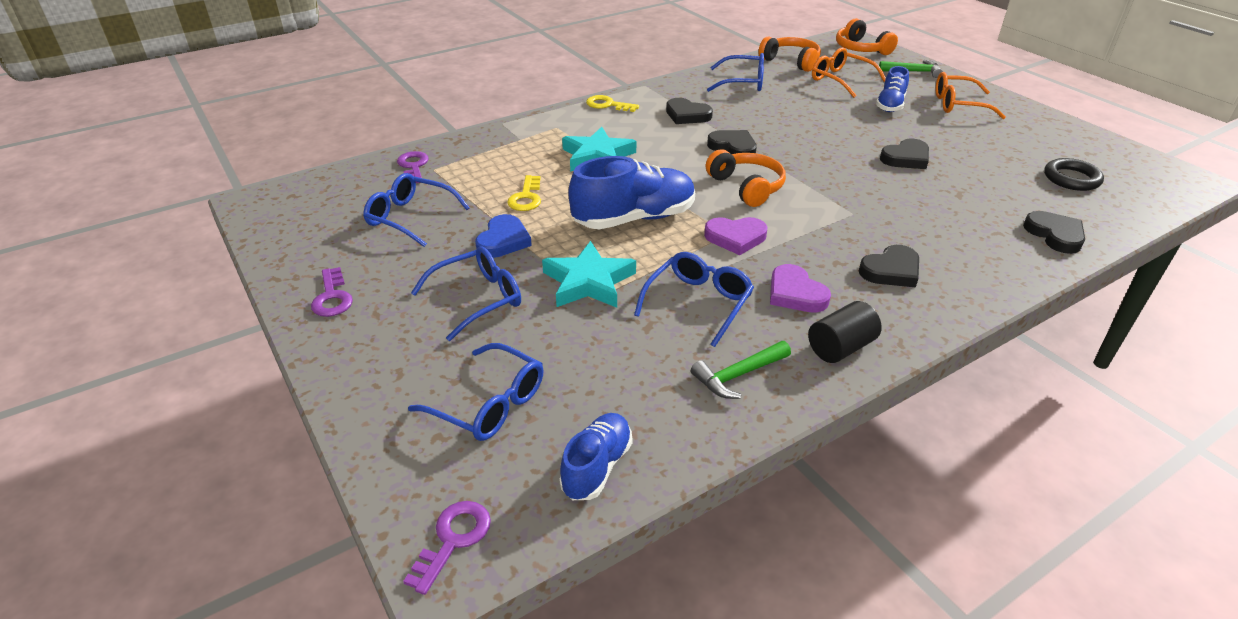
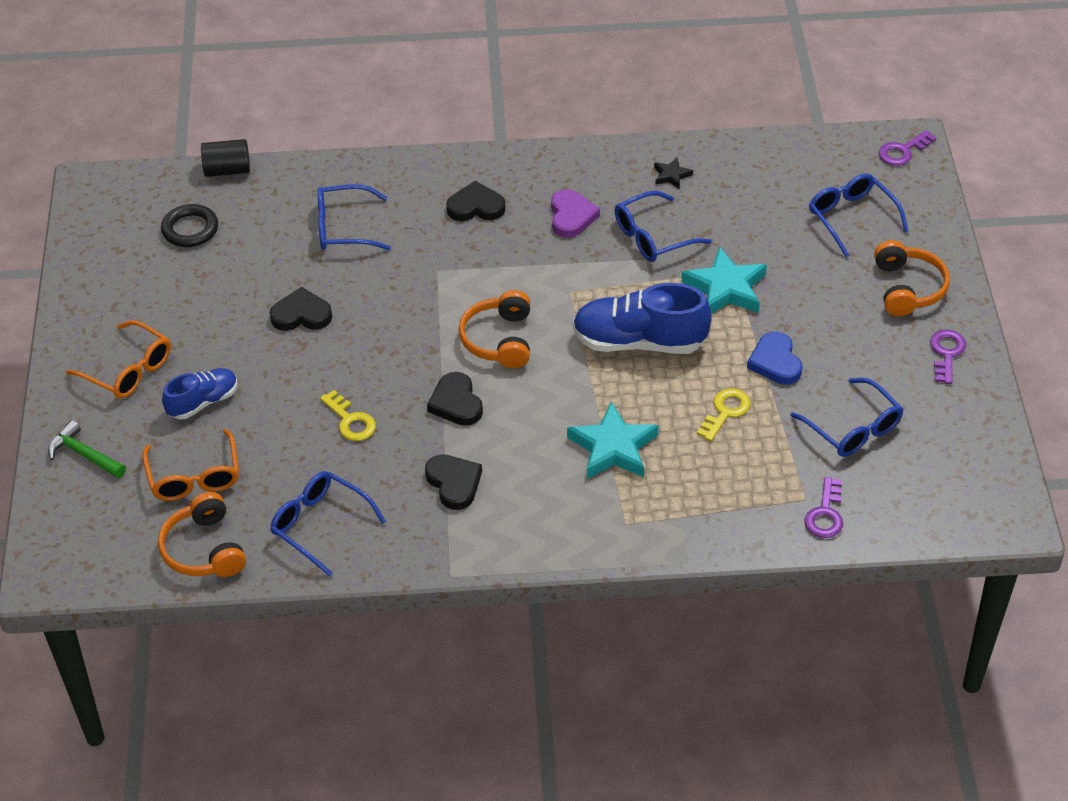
camera: 150 degrees left, 10 degrees up
blue glasses [411,246,521,341] -> blue glasses moved to [317,184,391,250]
blue heart [475,214,532,258] -> blue heart turned 60 degrees counterclockwise [747,332,802,385]
blue shoe [559,413,632,500] -> none
yellow key [586,95,639,112] -> yellow key moved to [320,390,376,441]
green hammer [691,341,791,399] -> black star [654,158,693,189]
purple heart [704,217,768,255] -> none
black cylinder [808,301,882,363] -> black cylinder moved to [201,139,250,177]
orange headphones [836,18,898,55] -> orange headphones moved to [874,240,950,316]
black heart [1023,211,1085,254] -> none

